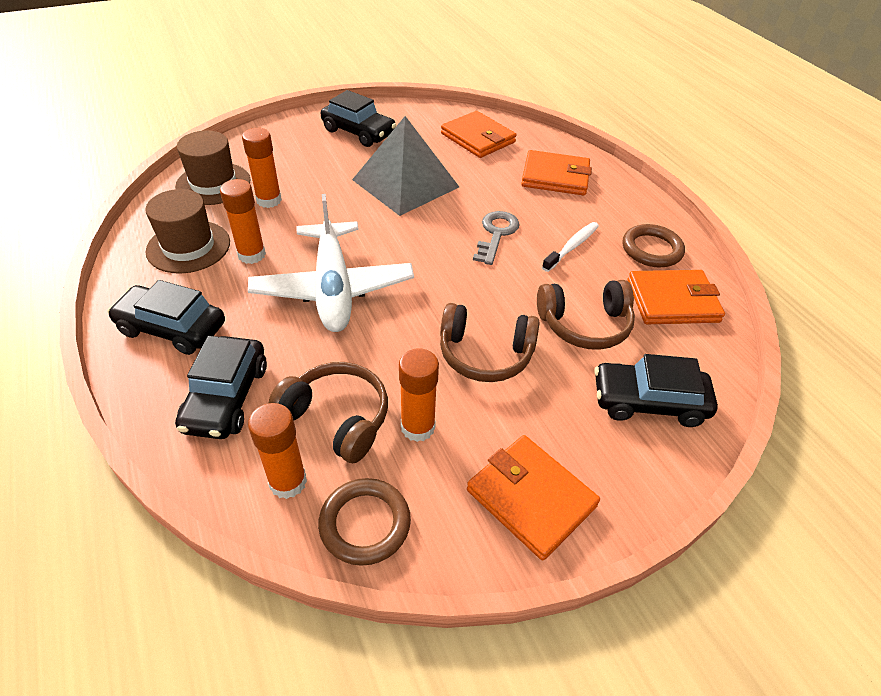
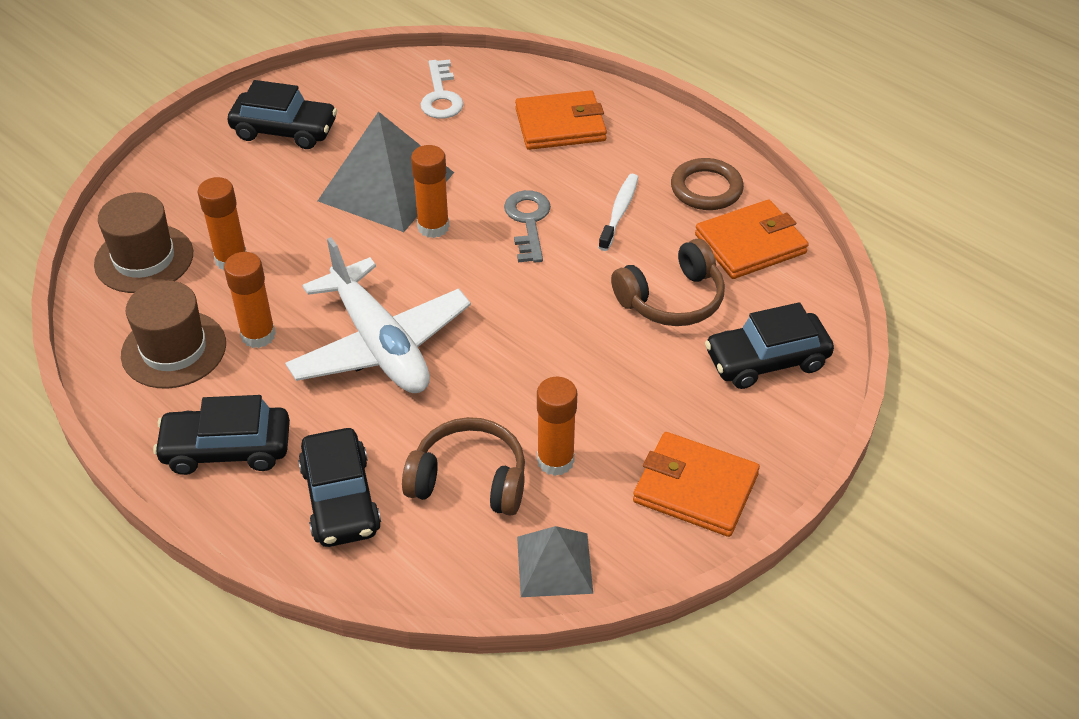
camera: 20 degrees left, 0 degrees up
orange glue stick [248,403,307,499] -> orange glue stick moved to [411,145,449,238]
brown ring [318,478,411,566] -> grey pyramid [517,526,593,597]
brown headphones [440,303,540,382] -> none
orange wallet [441,111,516,158] -> white key [420,59,464,119]

